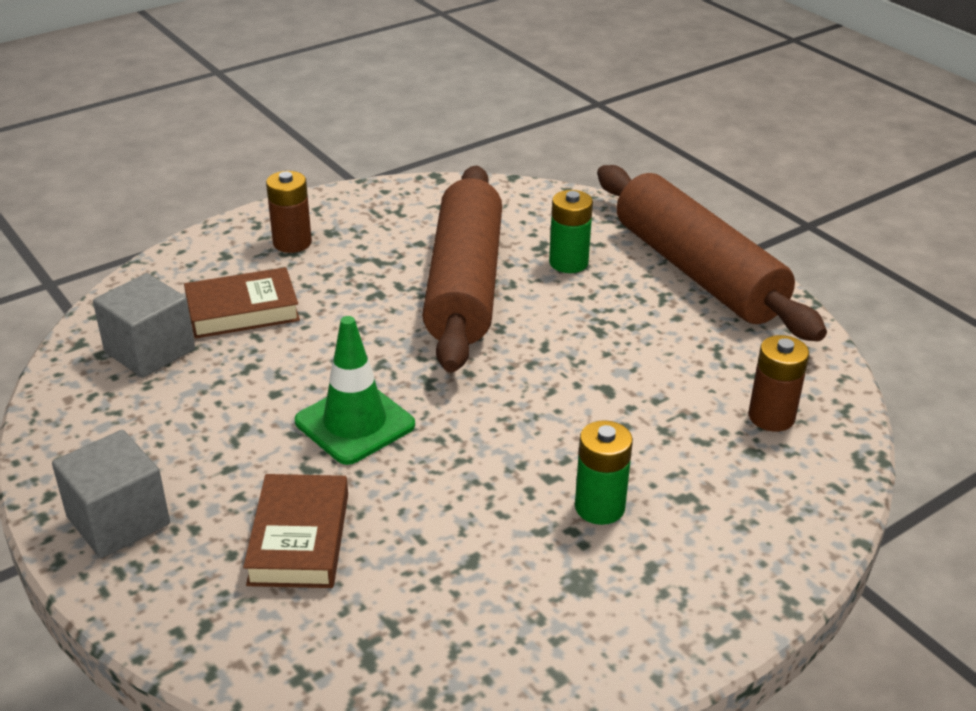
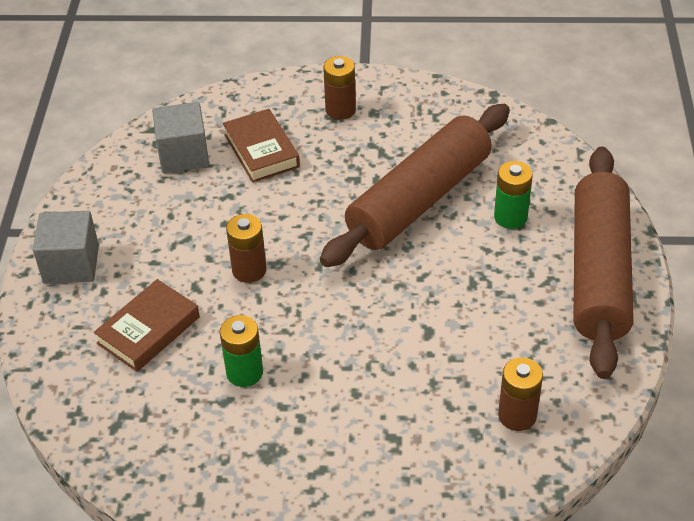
camera: 40 degrees right, 10 degrees up
brown book [184,267,300,339] -> brown book turned 45 degrees clockwise [223,109,300,183]
green traffic cone [295,316,415,465] -> brown battery [226,214,267,283]
green battery [575,420,633,525] -> green battery moved to [220,315,263,387]

